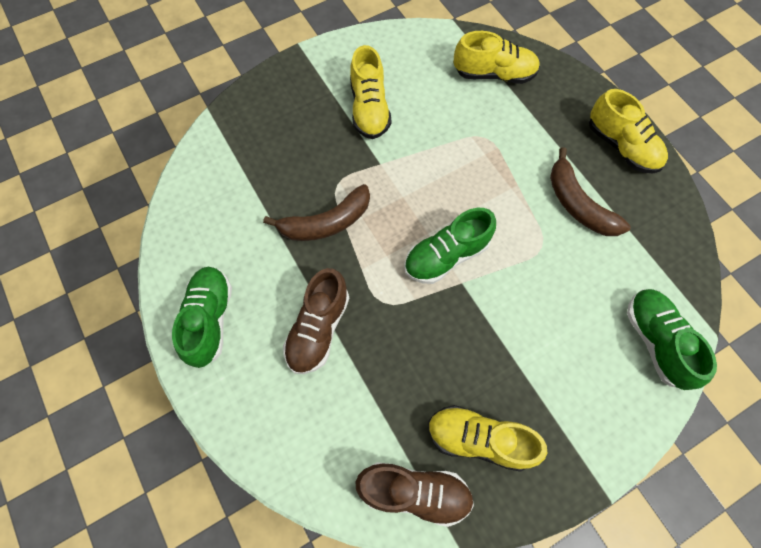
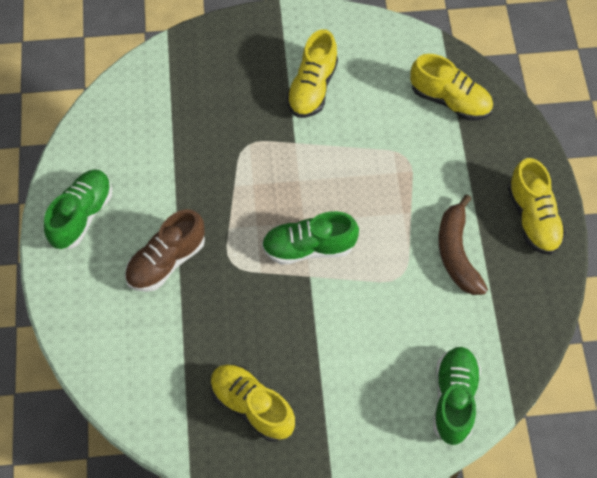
camera: 25 degrees right, 5 degrees down
brown banana [263,184,370,241] -> none
brown shoe [356,462,474,527] -> none

